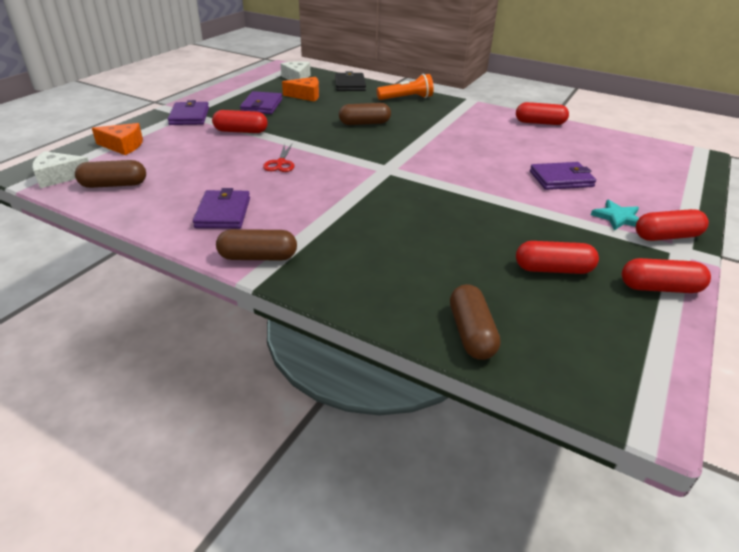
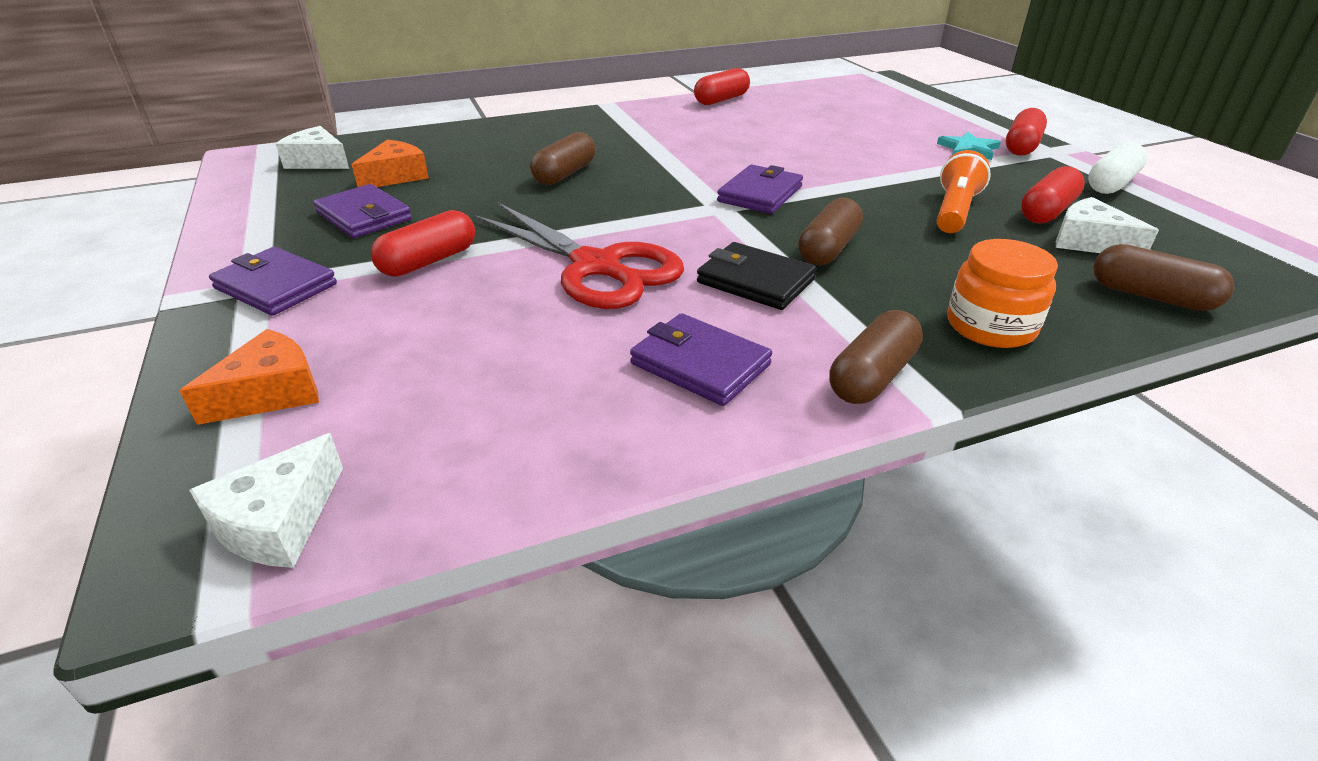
camera: 50 degrees left, 0 degrees up
brown capsule [75,160,146,188] -> brown capsule moved to [798,198,863,266]
red scissors [263,144,294,172] -> red scissors [474,203,684,309], size x2.22
black wallet [335,71,366,91] -> black wallet moved to [697,242,816,310]
orange flashlight [377,74,434,100] -> orange flashlight moved to [937,150,991,233]
purple wallet [530,162,596,190] -> purple wallet moved to [717,165,803,214]
red capsule [622,258,711,293] -> white capsule [1088,142,1147,194]
none -> orange jar [947,239,1058,348]
none -> white cheese [1056,197,1159,253]

